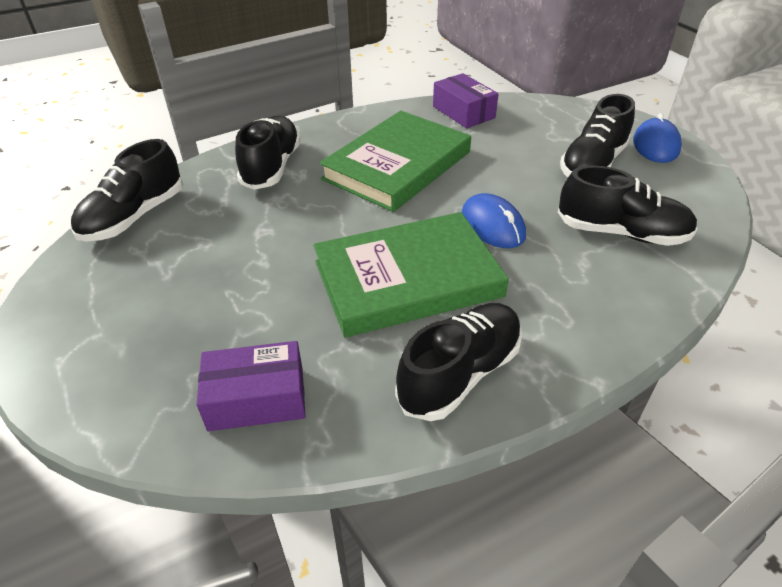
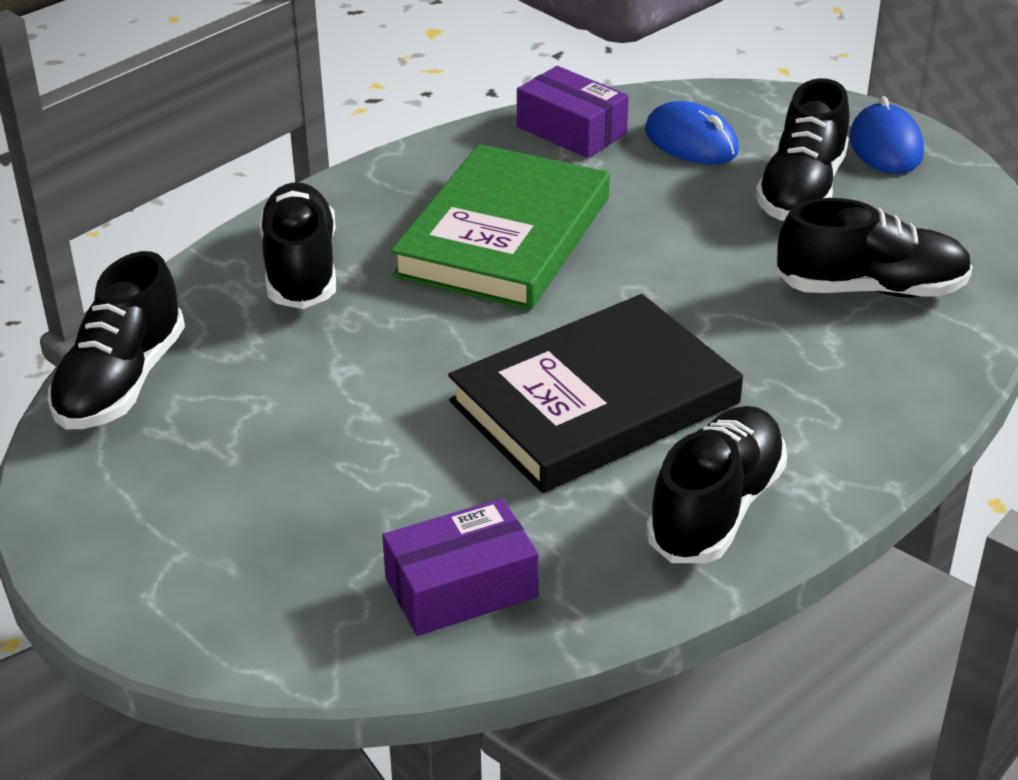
camera: 15 degrees left, 5 degrees down
green book [313,212,509,338] -> black book [448,294,743,493]
blue mouse [462,193,526,248] -> blue mouse moved to [645,101,739,164]

